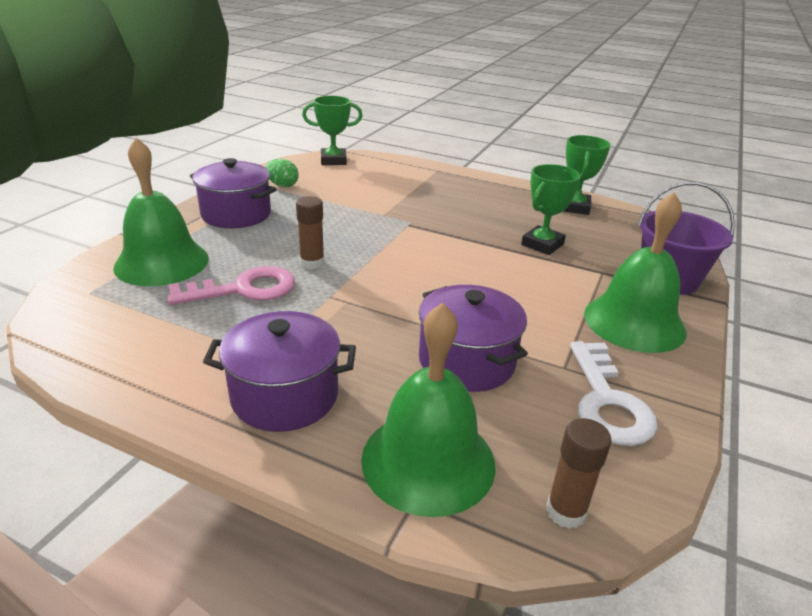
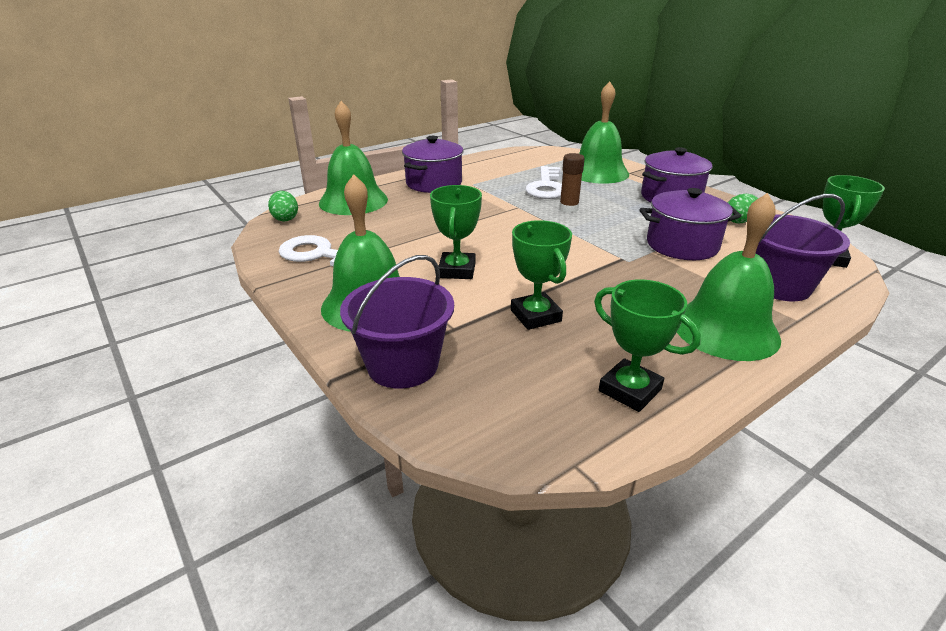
camera: 120 degrees right, 0 degrees up
pink key [167,266,295,305] -> white key [526,166,562,199]
purple pot [419,285,528,392] -> purple pot moved to [639,188,741,260]
brown glue stick [546,418,612,529] -> green egg [268,191,298,221]
none -> green trophy [430,185,482,279]
none -> green bell [677,193,781,361]
none -> purple bucket [756,194,850,301]

